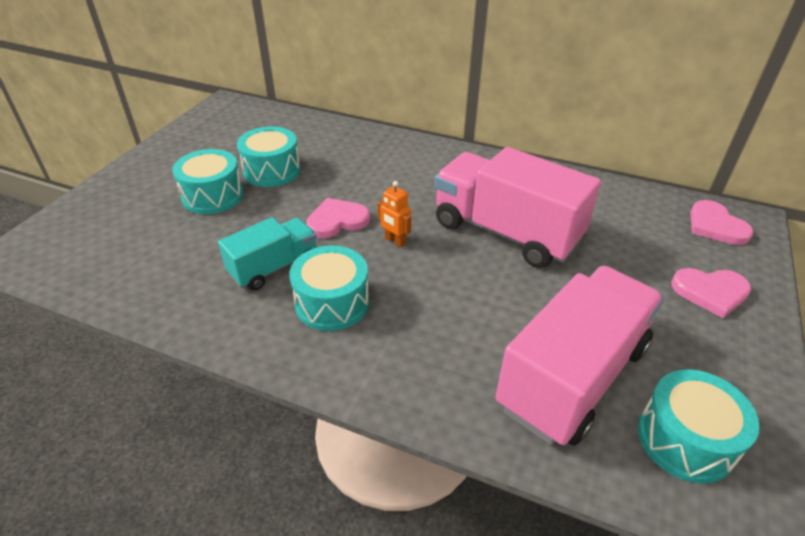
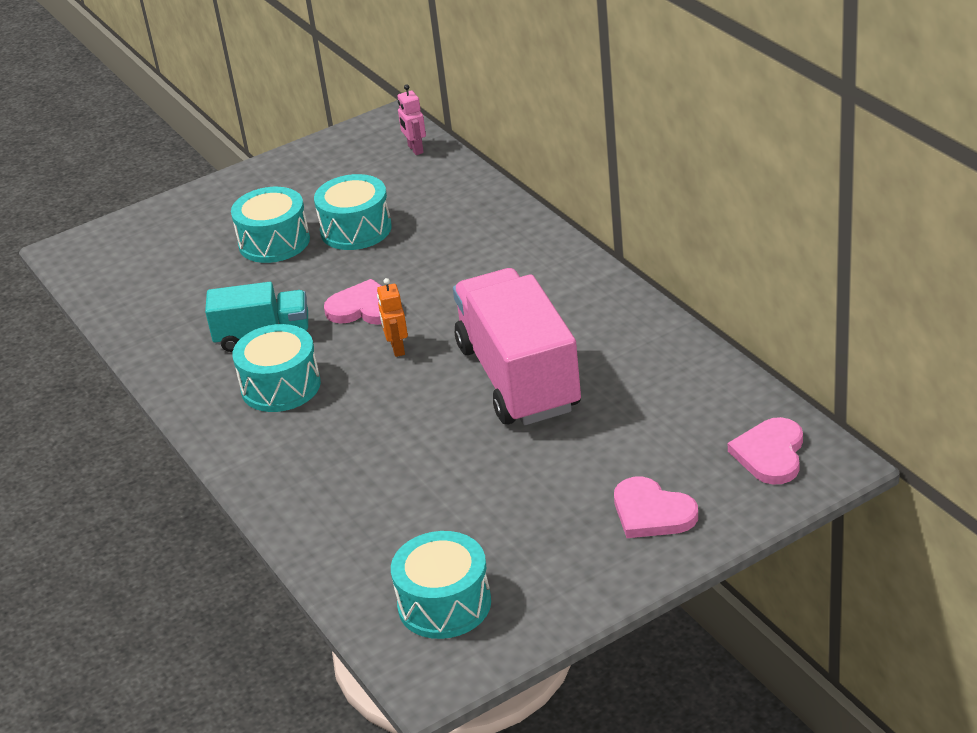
camera: 40 degrees right, 5 degrees down
pink truck [496,266,664,446] -> none
none -> pink robot [398,85,426,155]

